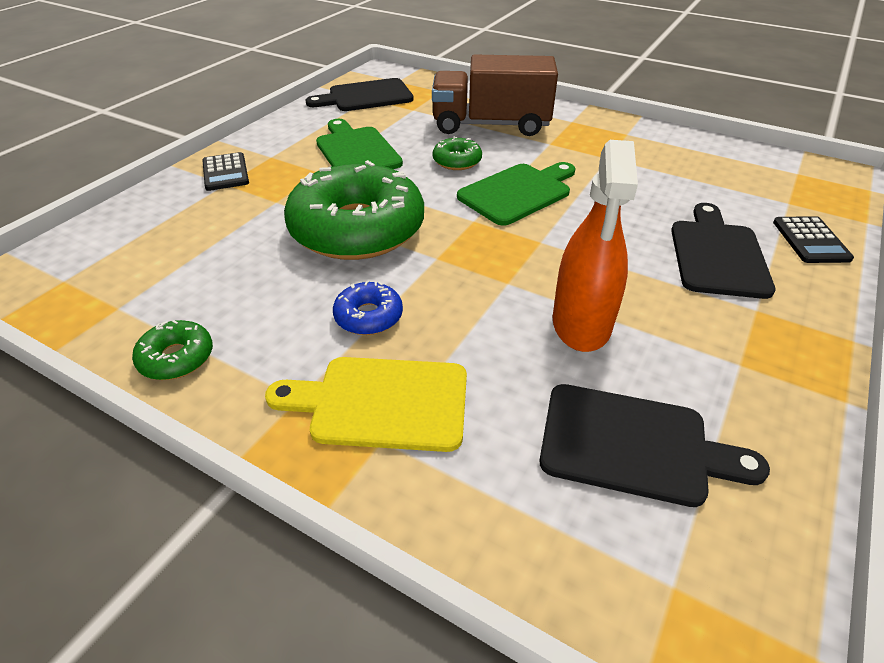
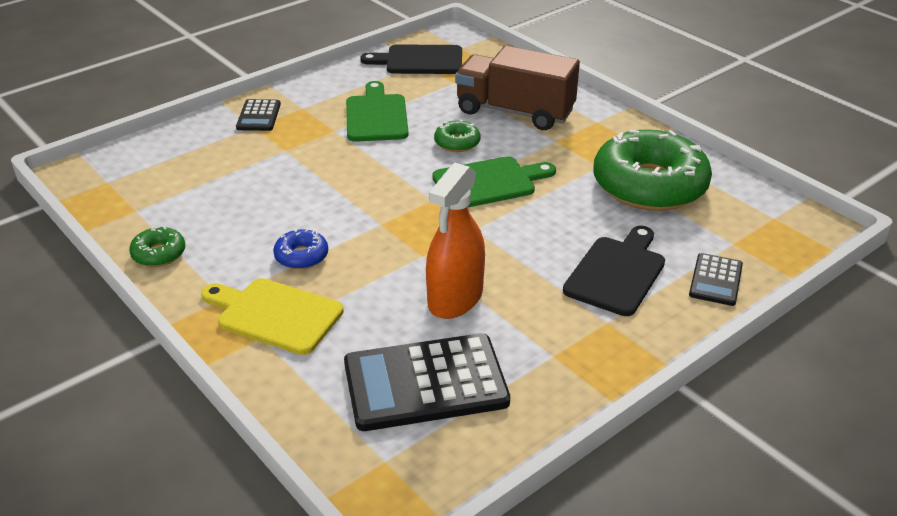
camera: 20 degrees right, 5 degrees down
green donut [284,160,424,260] -> green donut moved to [593,129,712,211]
black cutting board [539,384,770,507] -> black calculator [344,333,510,431]

